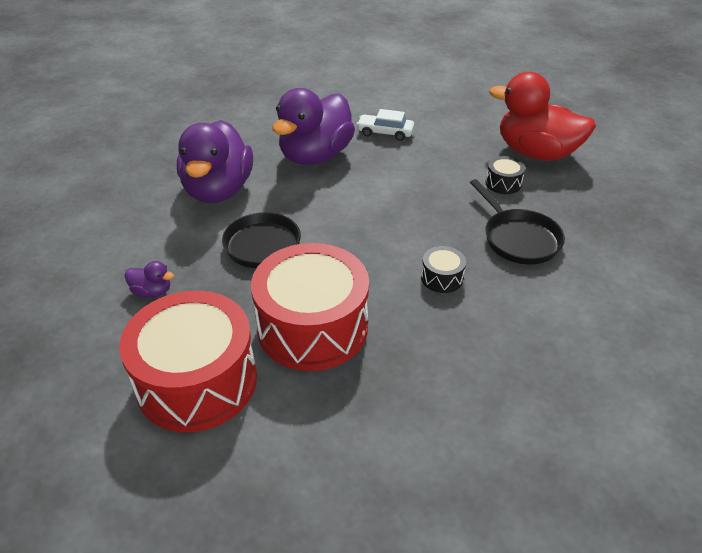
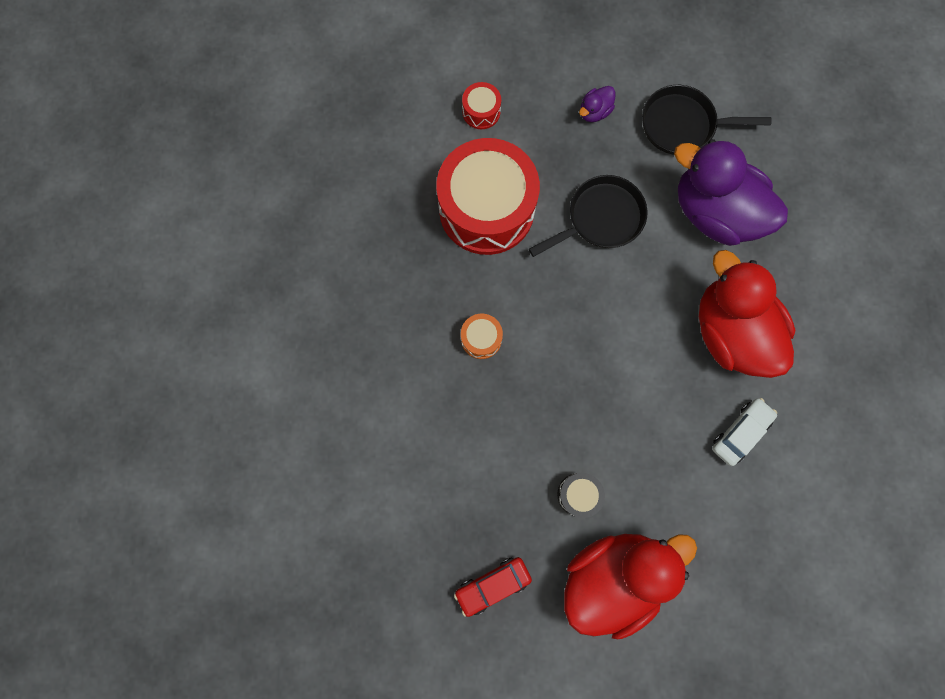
camera: 120 degrees right, 35 degrees up
red drum [119,290,257,432] -> red drum [462,82,501,129], size x0.41
purple duck [273,88,355,165] -> red duck [699,250,795,378]
black drum [421,246,466,293] -> orange drum [461,314,503,359]
black pan [470,179,565,265] -> black pan moved to [642,85,772,155]
none -> red car [454,557,532,617]

